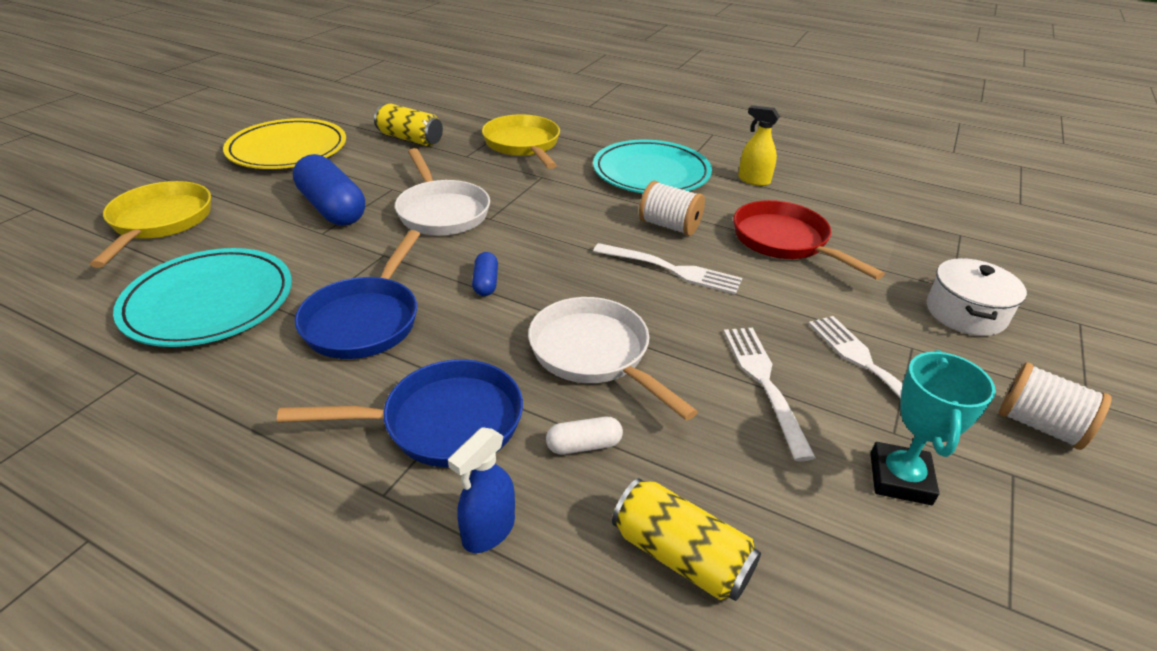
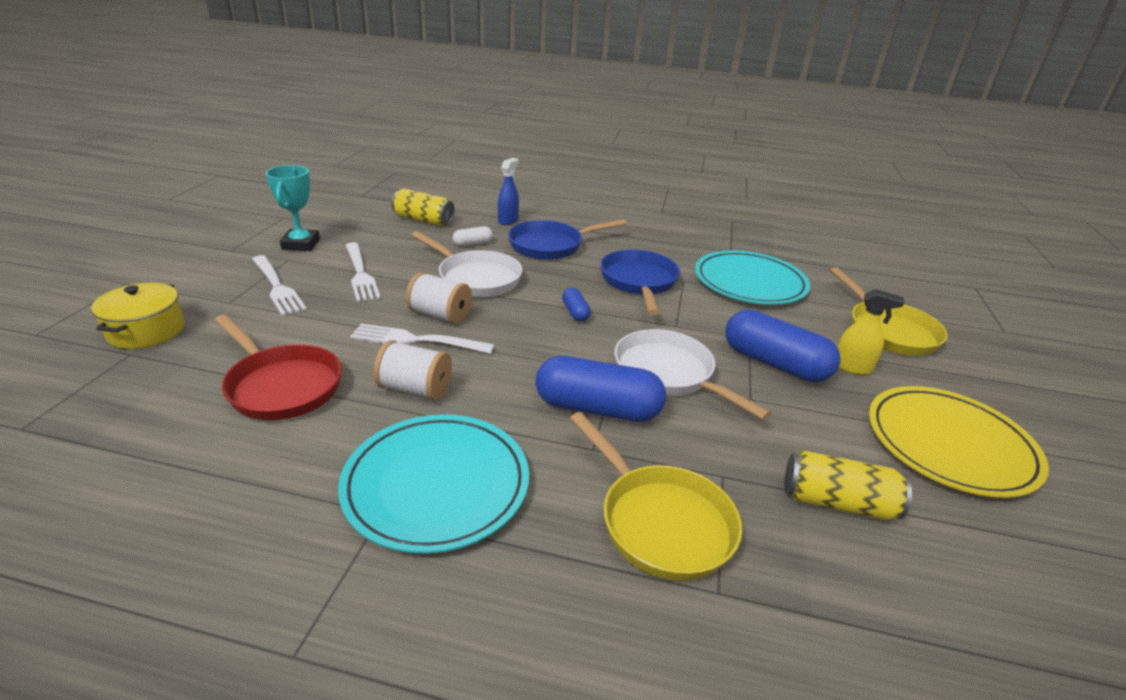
camera: 165 degrees right, 5 degrees down
yellow spray bottle [738,105,780,186] -> yellow spray bottle moved to [837,289,905,375]
white pot [927,258,1027,336] -> yellow pot [91,283,185,349]
white spool [999,362,1112,450] -> white spool moved to [406,272,472,324]
none -> blue capsule [536,356,666,422]

